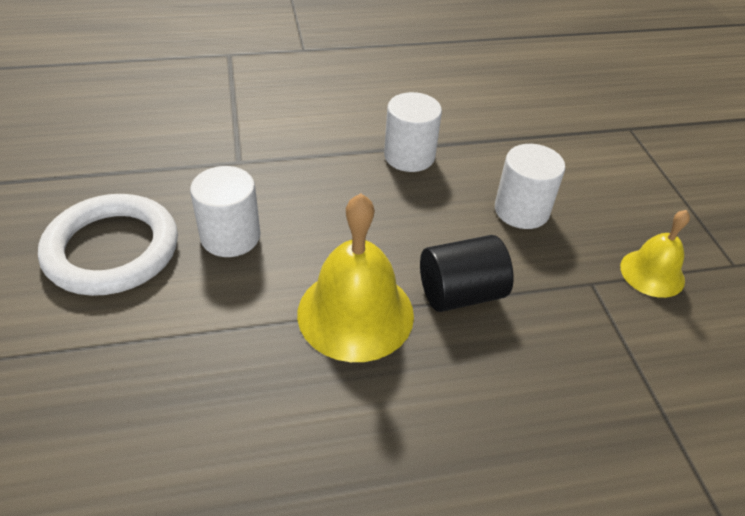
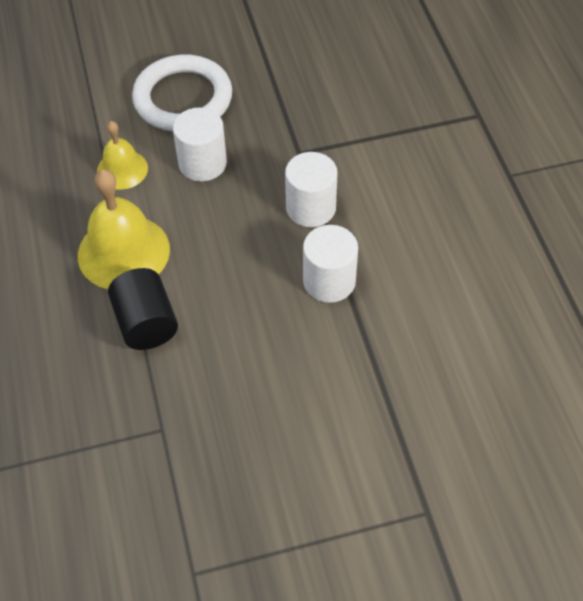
camera: 90 degrees right, 10 degrees up
white cylinder [495,144,565,229] -> white cylinder moved to [285,152,338,227]
yellow bell [620,210,690,298] -> yellow bell moved to [97,121,148,190]

